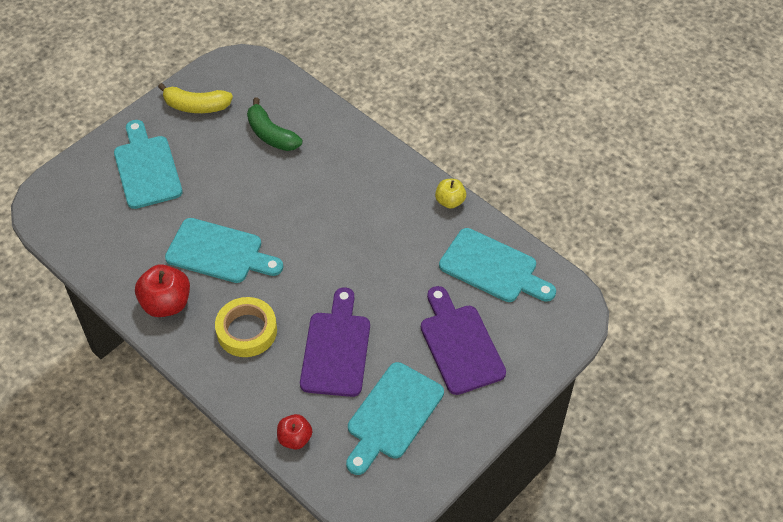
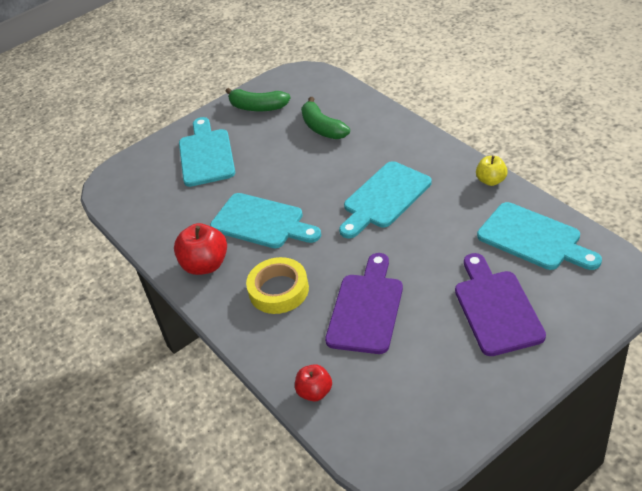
camera: 15 degrees right, 10 degrees down
yellow banana [158,83,233,113] -> green banana [225,88,291,111]
turquoise cutting board [346,362,444,475] -> turquoise cutting board moved to [339,161,432,238]

